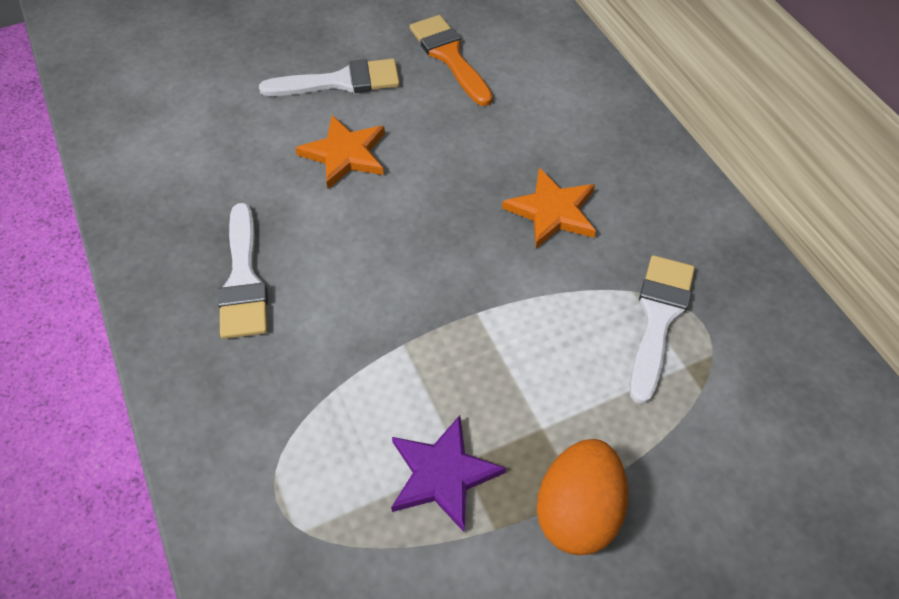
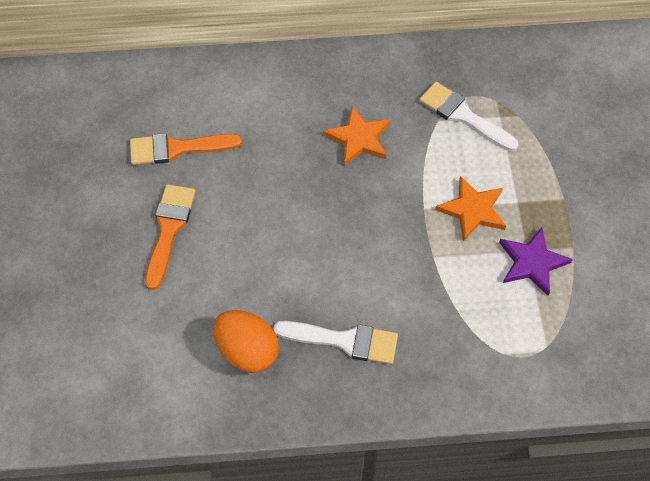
camera: 70 degrees left, 5 degrees up
white brush [259,59,400,96] -> orange brush [145,184,196,290]
orange star [295,115,385,189] -> orange star moved to [435,176,506,241]
orange egg [537,439,628,555] -> orange egg moved to [213,310,279,373]

